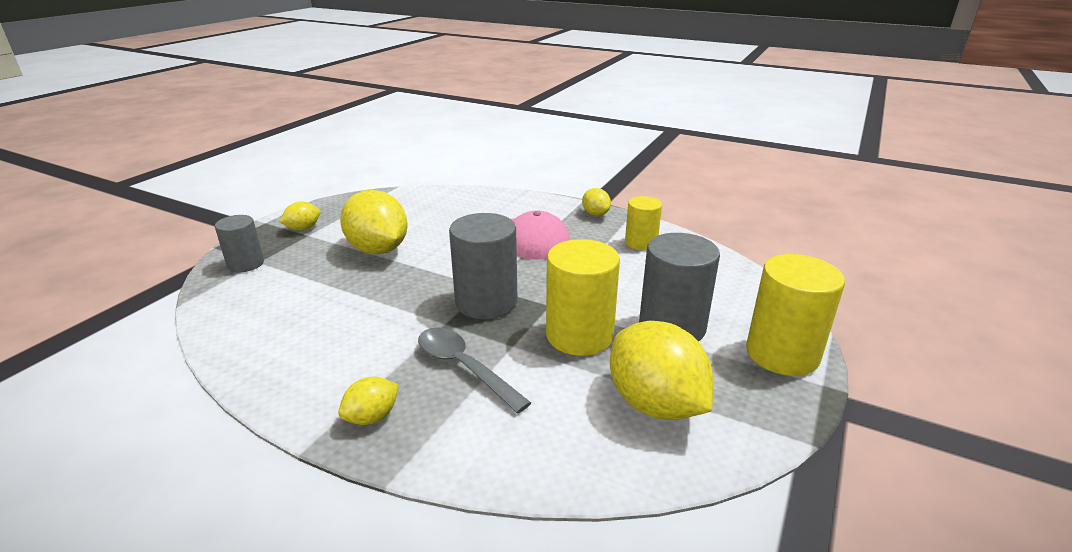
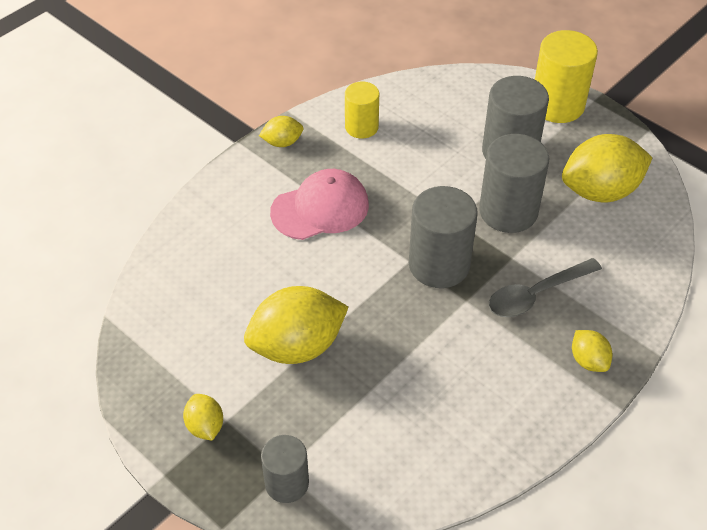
camera: 75 degrees left, 20 degrees up
yellow cylinder [546,239,620,356] -> grey cylinder [479,134,550,233]

